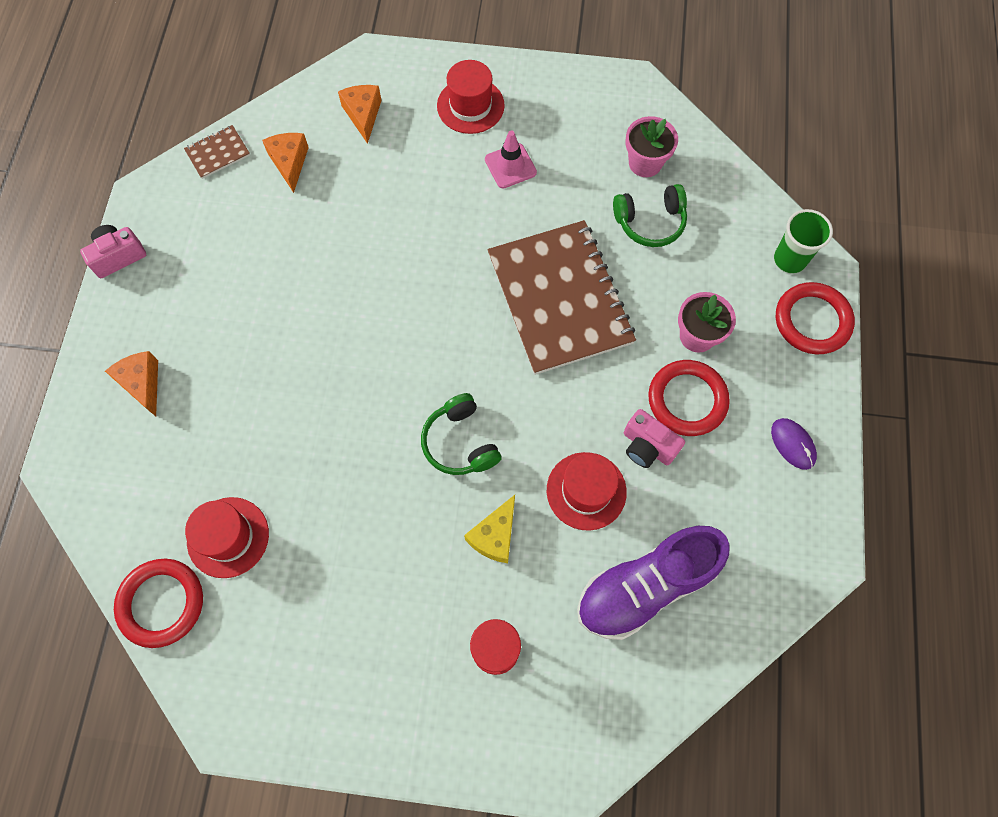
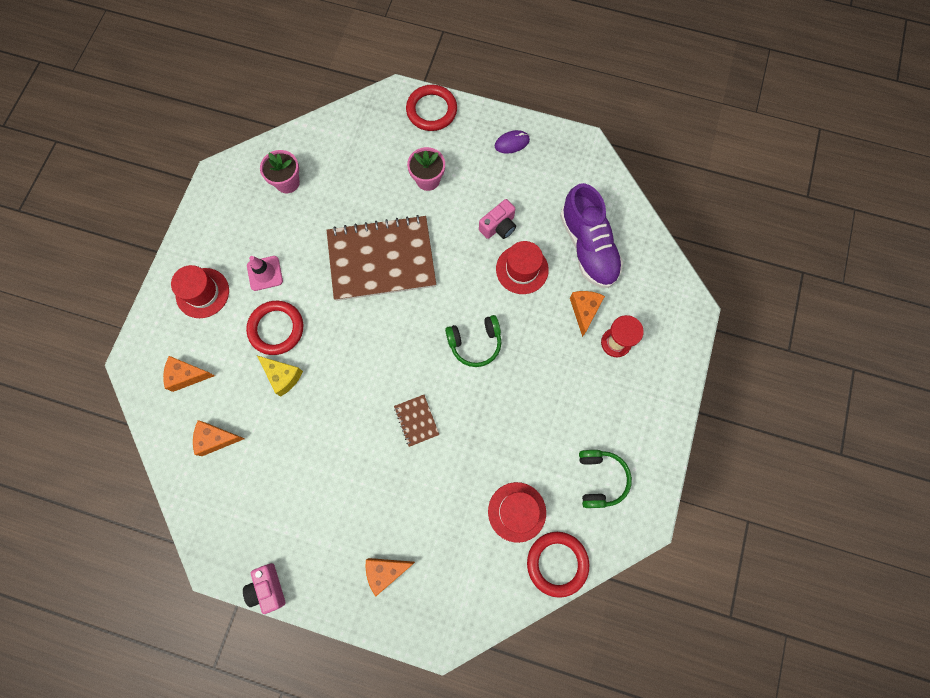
camera: 80 degrees left, 5 degrees up
brown notebook [184,125,250,179] -> brown notebook moved to [394,395,439,447]
yellow cheese [464,495,515,563] -> yellow cheese moved to [257,356,303,397]
green headphones [613,184,687,247] -> green headphones moved to [579,450,632,508]
red ring [648,360,730,436] -> red ring moved to [246,301,303,355]
green cup [774,209,833,274] -> none
none -> orange cheese [570,291,605,337]

